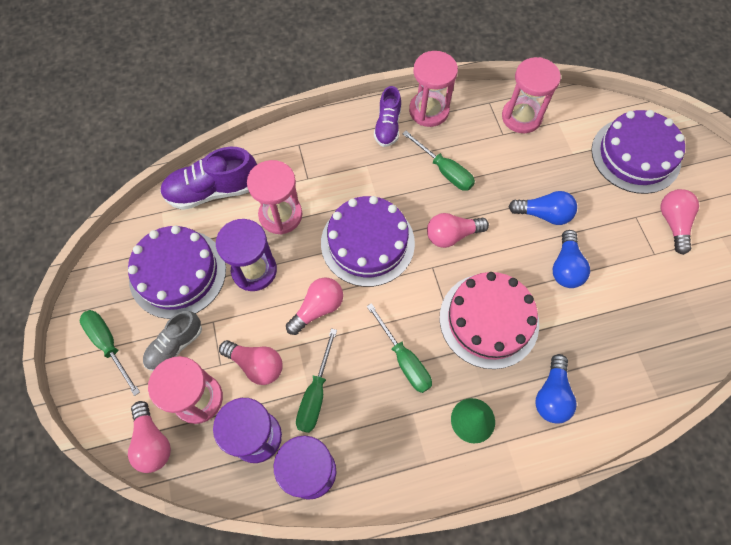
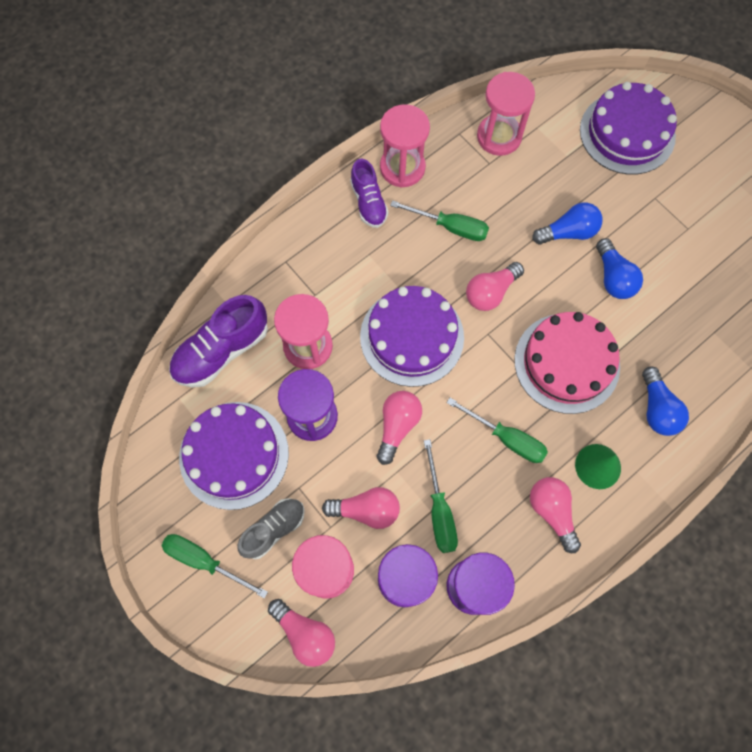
camera: 25 degrees left, 5 degrees up
grey shoe [143,311,202,371] -> grey shoe turned 150 degrees counterclockwise [237,498,305,559]
pink light bulb [661,189,699,255] -> pink light bulb moved to [530,477,581,553]

